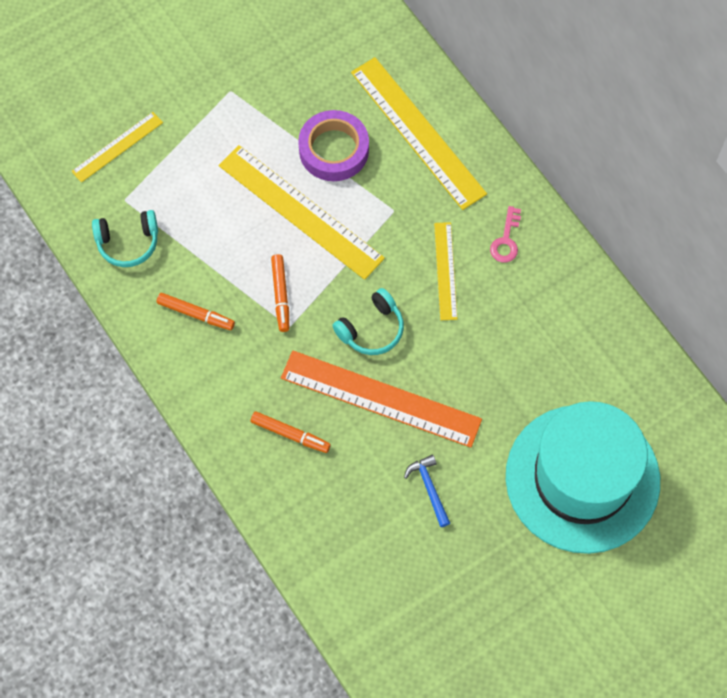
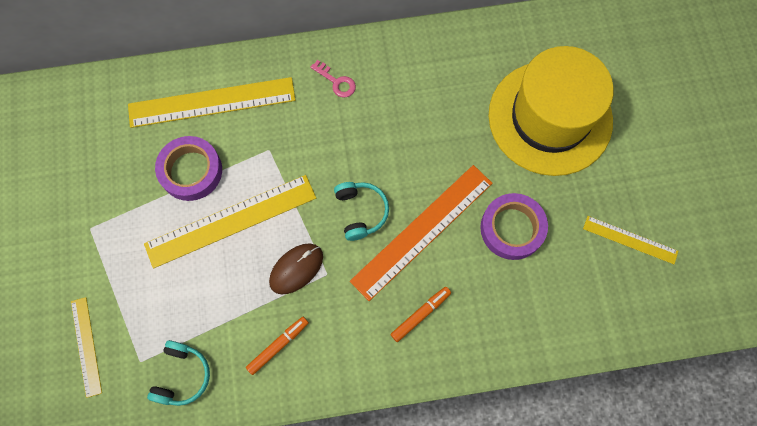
camera: 65 degrees left, 5 degrees up
orange marker [271,254,289,332] -> brown mouse [269,243,323,294]
blue hammer [404,455,450,527] -> purple tape [480,193,548,260]
yellow ruler [434,222,457,320] -> yellow ruler moved to [583,216,678,264]
turquoise hat [506,401,660,554] -> yellow hat [488,46,614,176]

